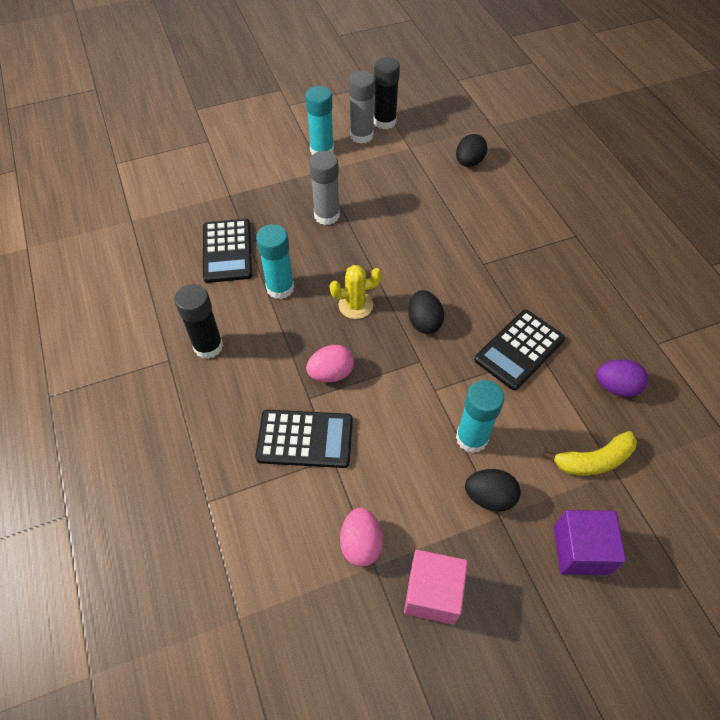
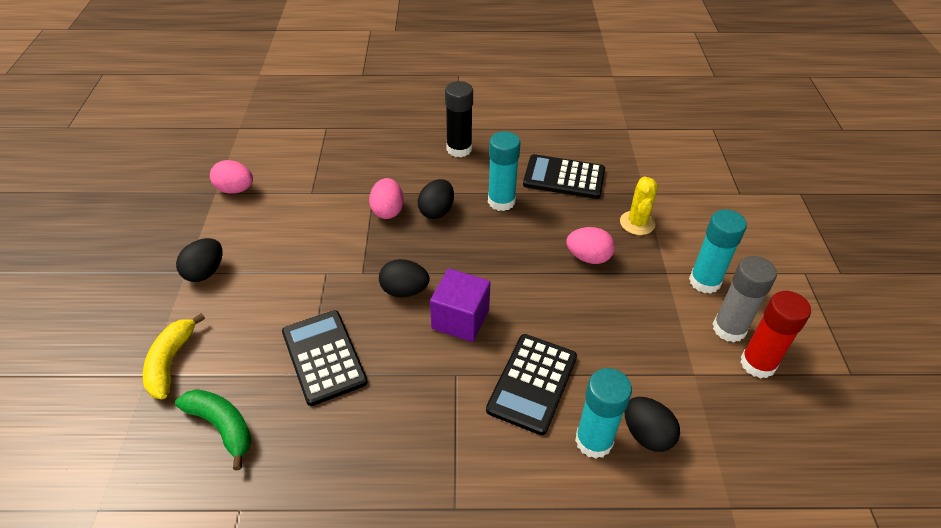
camera: 110 degrees right, 10 degrees down
black calculator [255,410,353,468] -> black calculator moved to [486,334,577,435]
grey glue stick [309,151,340,225] -> pink egg [566,227,615,264]
yellow cactus [329,265,382,319] -> yellow cactus moved to [620,176,658,235]
black glue stick [374,57,400,129] -> red glue stick [740,291,811,379]
pink cube [404,550,468,625] -> none
turquoise glue stick [456,380,505,453] -> turquoise glue stick moved to [575,368,632,459]
purple cube [554,510,626,575] -> purple cube moved to [430,268,491,342]
purple egg [596,359,648,397] -> green banana [175,389,252,471]
none -> black egg [418,179,454,219]

